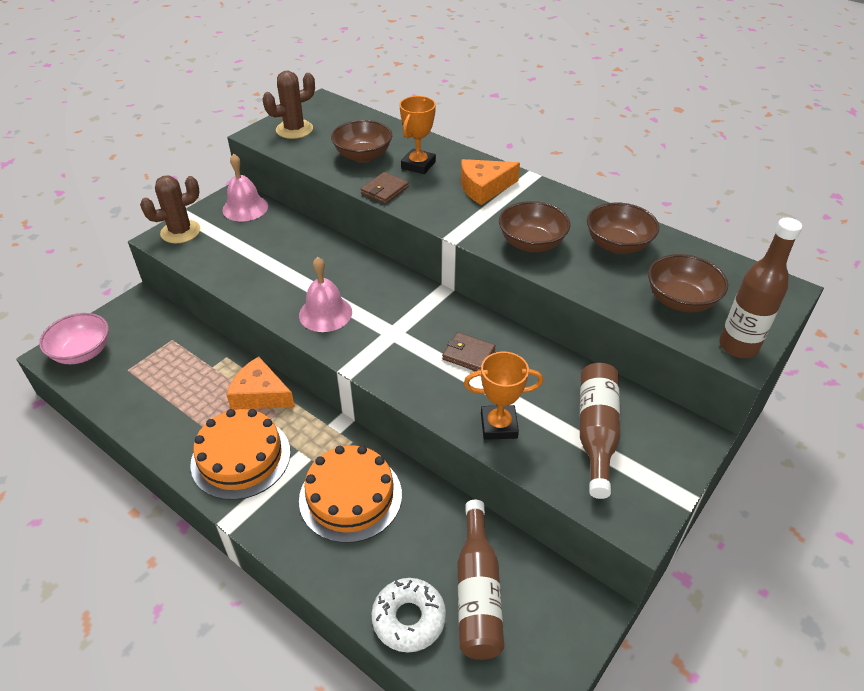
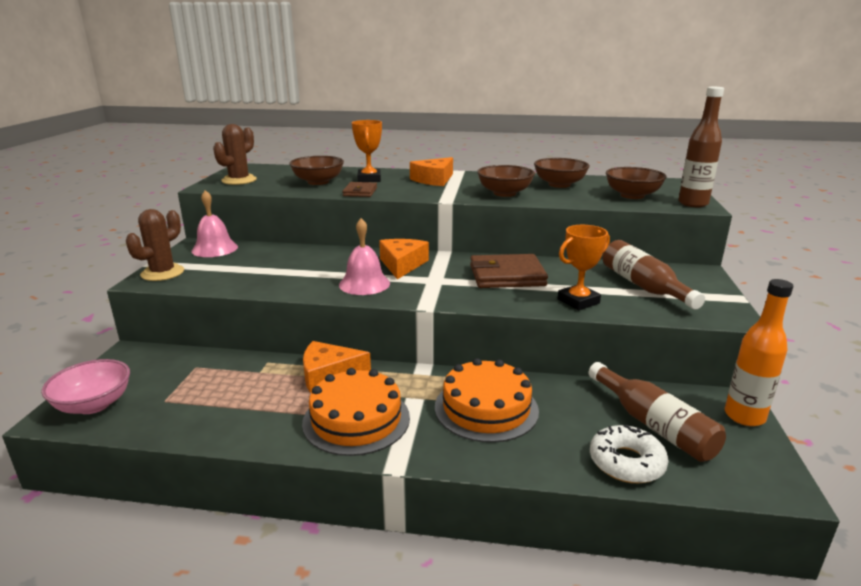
camera: 30 degrees left, 20 degrees down
brown wallet [442,332,496,371] -> brown wallet [470,254,548,288], size x1.79
none -> orange cheese [379,239,429,279]
none -> orange bottle [725,279,794,426]

